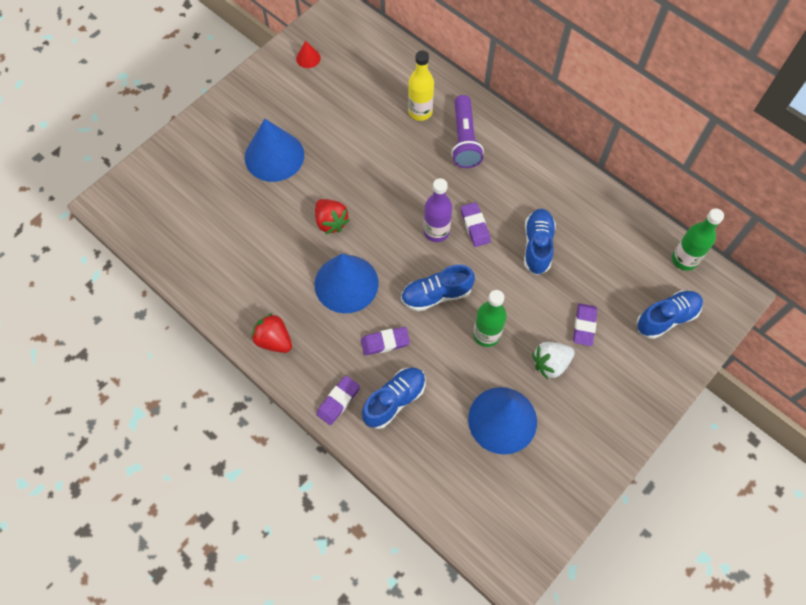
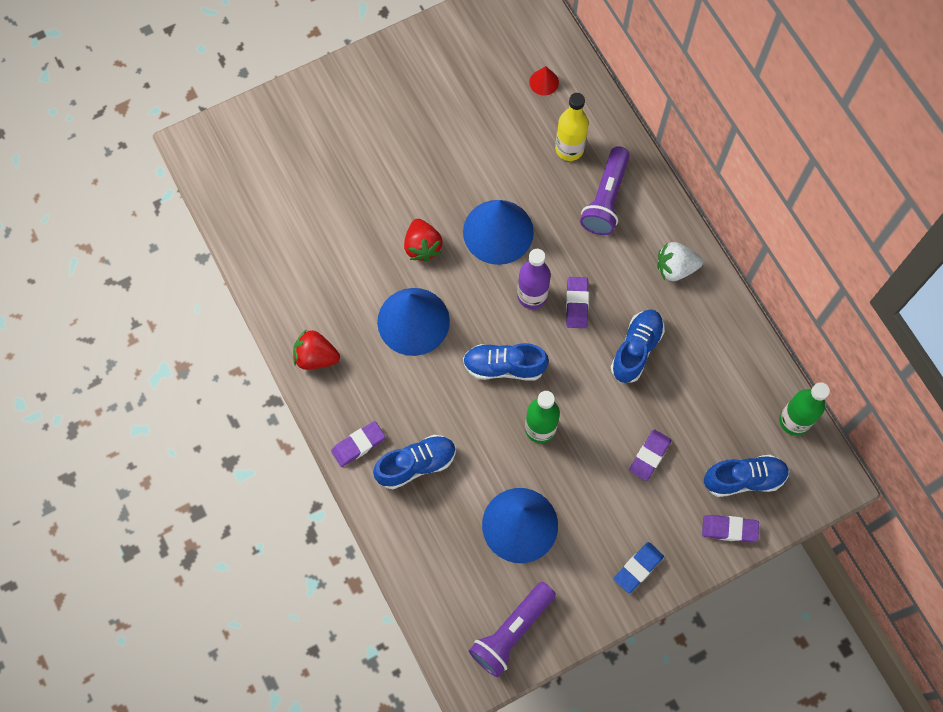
camera: 20 degrees right, 5 degrees up
blue cone [245,119,304,182] -> blue cone moved to [463,200,534,265]
red strawberry [251,313,292,353] -> red strawberry turned 45 degrees counterclockwise [293,329,340,370]
red cone [296,41,321,68] -> red cone moved to [529,66,559,95]
purple eraser [361,327,410,356] -> purple eraser moved to [702,515,759,542]
white strawberry [532,342,575,379] -> white strawberry moved to [658,242,703,281]
none -> purple flashlight [469,582,556,677]
none -> blue eraser [614,542,664,594]

